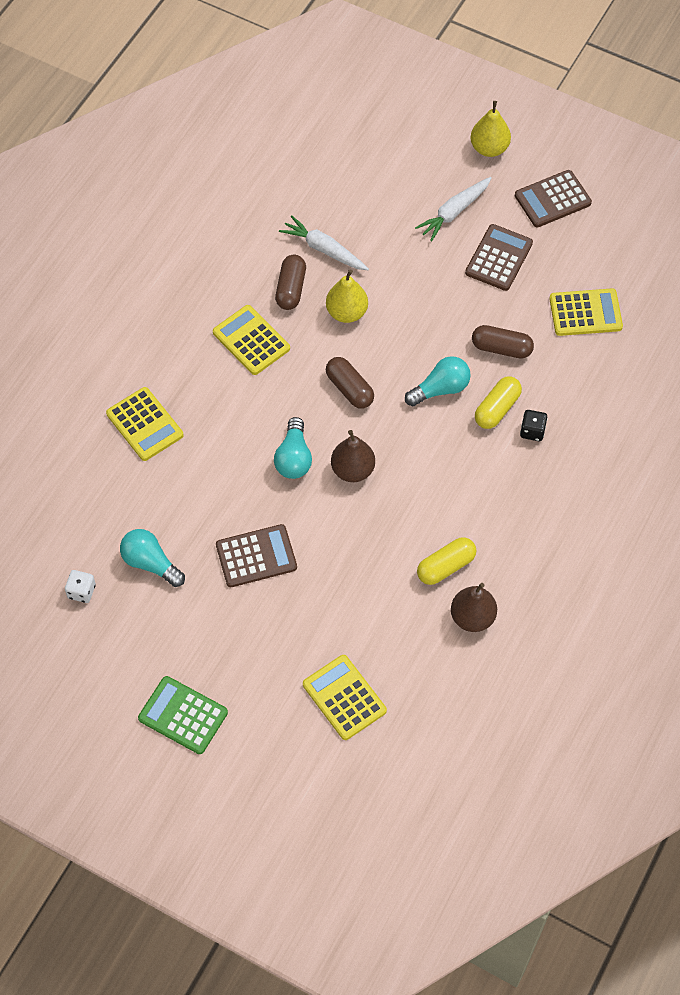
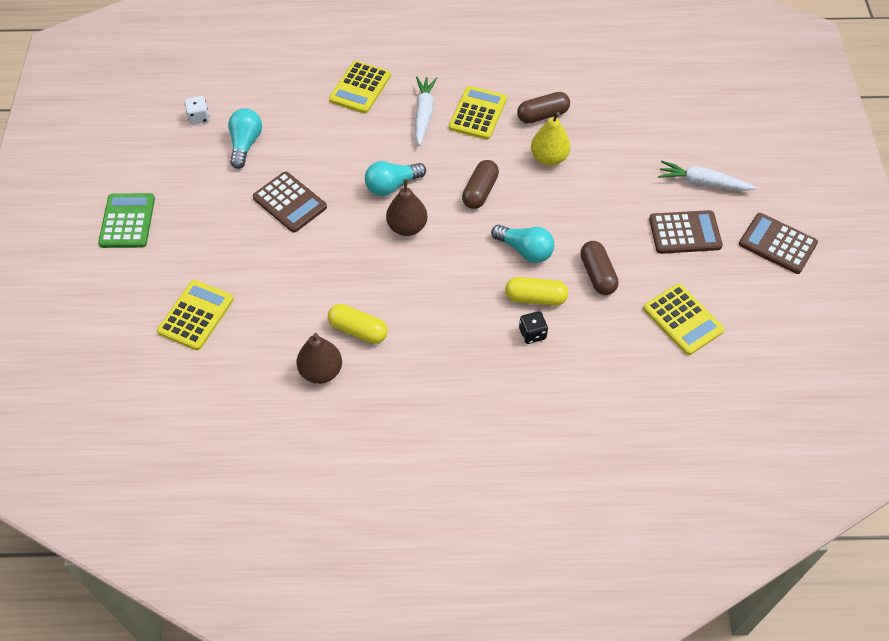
camera: 60 degrees right, 5 degrees down
white carrot [279,215,369,270] -> white carrot moved to [415,77,437,146]
yellow pear [470,101,511,157] -> none

